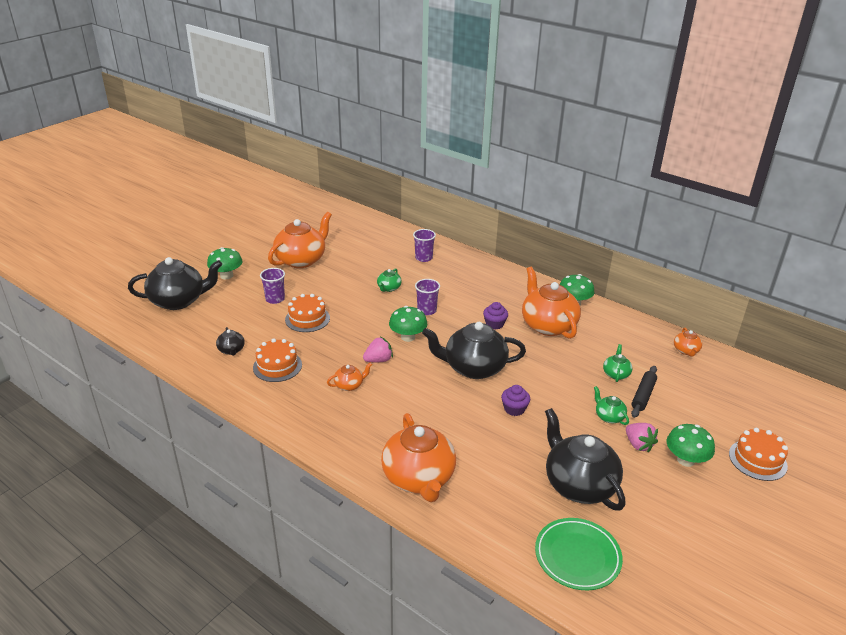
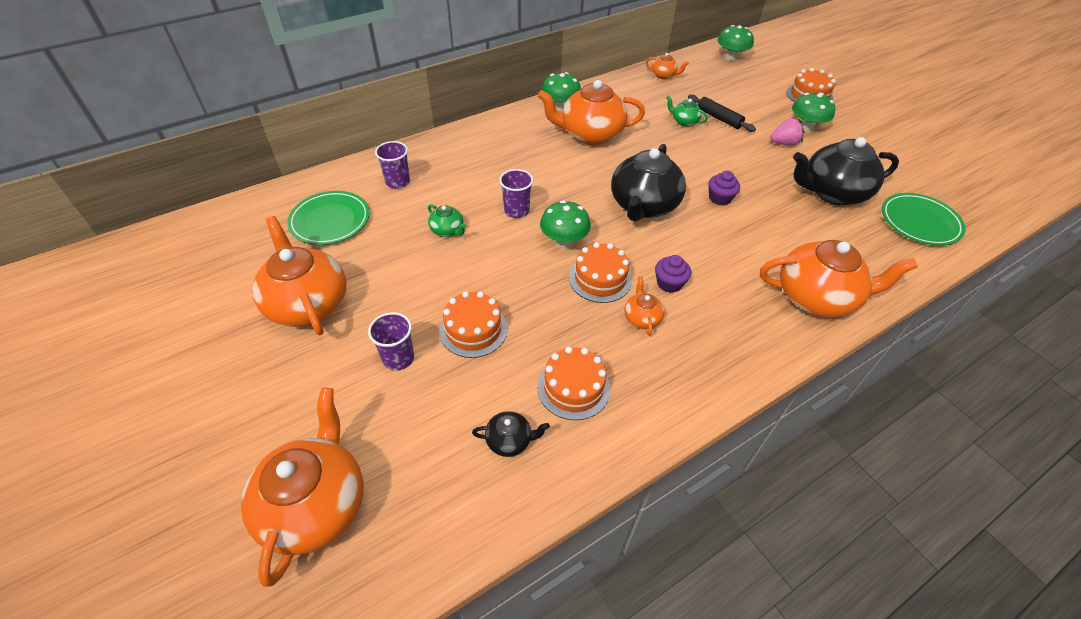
camera: 70 degrees left, 15 degrees up
black teapot [128,257,222,310] -> orange teapot [241,388,363,587]
green mushroom [207,247,242,279] -> green mushroom moved to [718,25,754,61]
pink strawberry [363,337,393,362] -> orange cake [569,242,632,303]
purple cupcake [483,302,508,330] -> purple cupcake moved to [655,255,691,293]
green teapot [594,386,629,425] -> none
none -> green plate [287,191,370,245]

